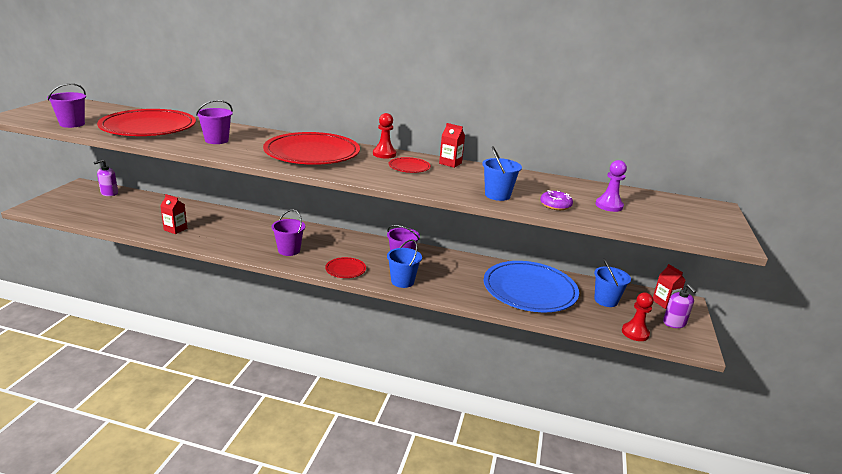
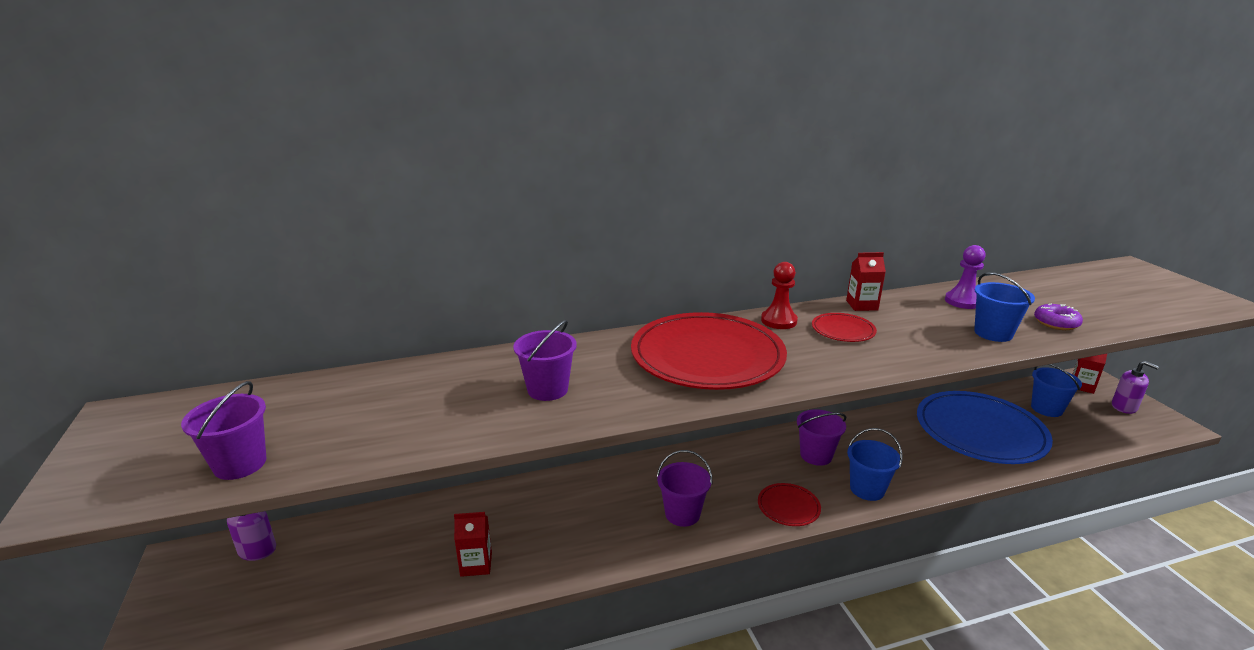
camera: 30 degrees left, 0 degrees up
red plate [97,109,196,136] -> none
purple pawn [595,160,627,212] -> purple pawn moved to [945,245,986,309]
red pawn [622,292,653,341] -> none

